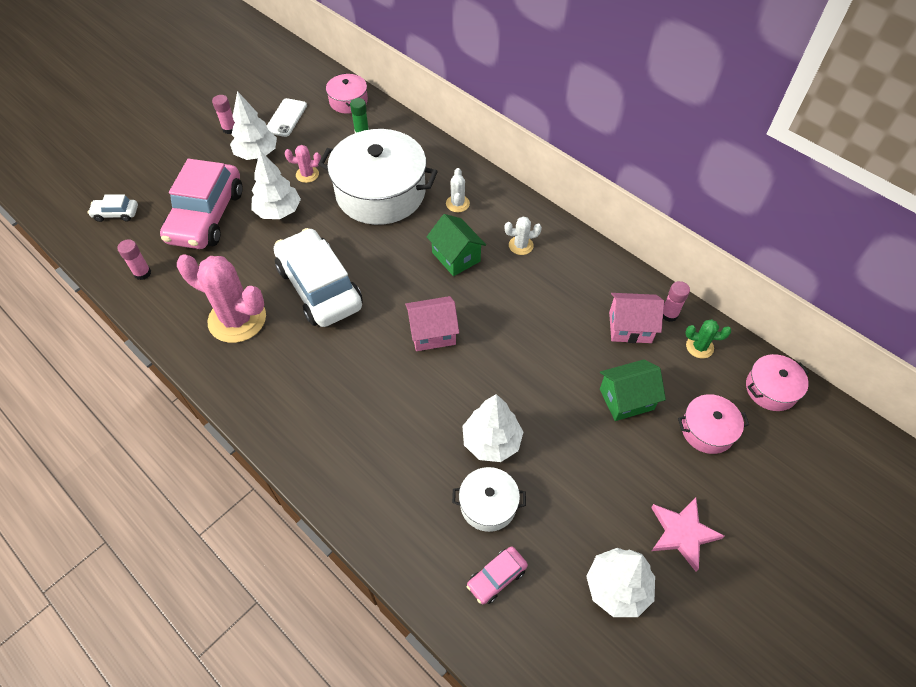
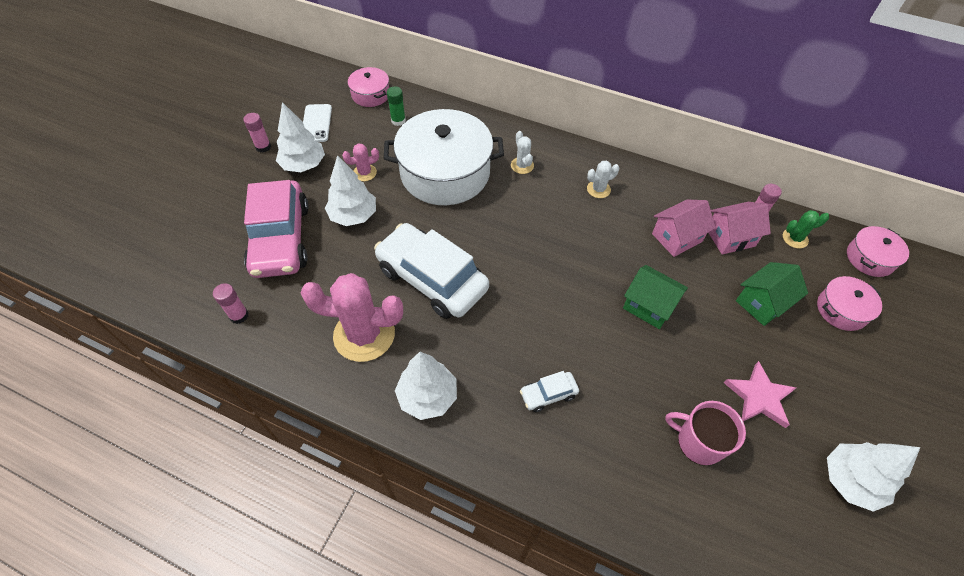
camera: 20 degrees left, 0 degrees up
white car [87,194,138,222] -> white car moved to [520,371,579,412]
pink house [405,296,459,351] -> pink house moved to [652,200,716,257]
green house [427,214,486,276] -> green house moved to [623,265,688,329]
white pot [452,467,526,532] -> pink mug [665,401,746,465]
white tree [462,394,523,462] -> white tree moved to [395,352,457,420]
pink car [467,546,528,604] -> none
pink star [651,498,724,571] -> pink star moved to [724,361,796,428]

